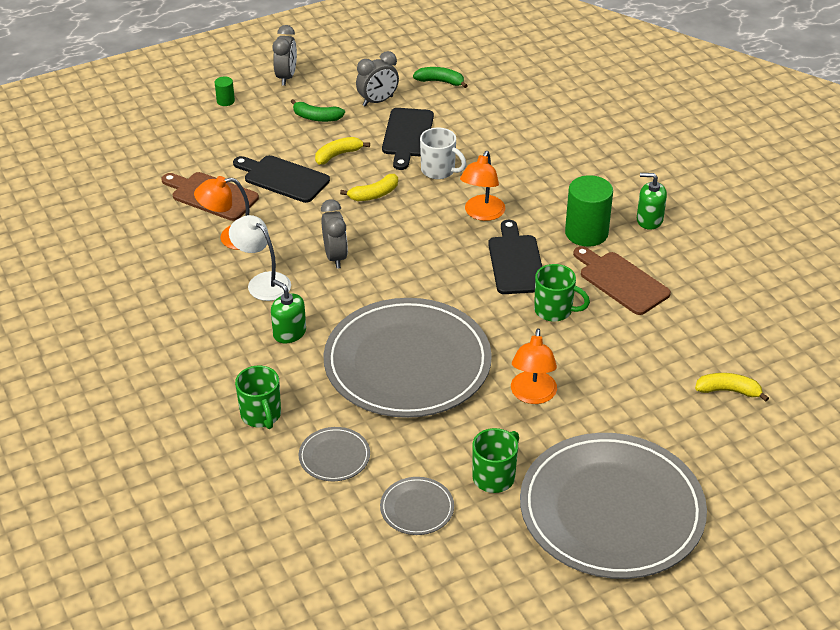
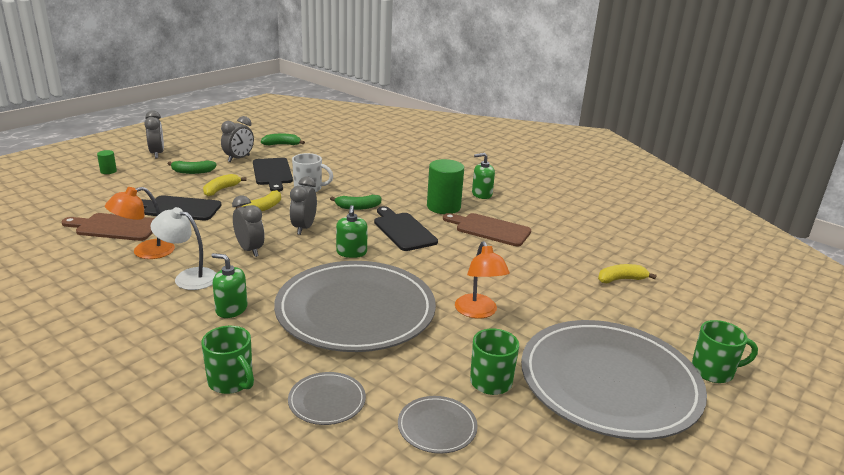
camera: 25 degrees left, 15 degrees down
orange lamp [460,151,505,221] -> green banana [330,195,381,210]
green mug [534,264,590,322] -> green mug moved to [692,320,758,383]
none -> grey clock [290,176,317,235]
none -> green soap dispenser [336,205,368,258]

